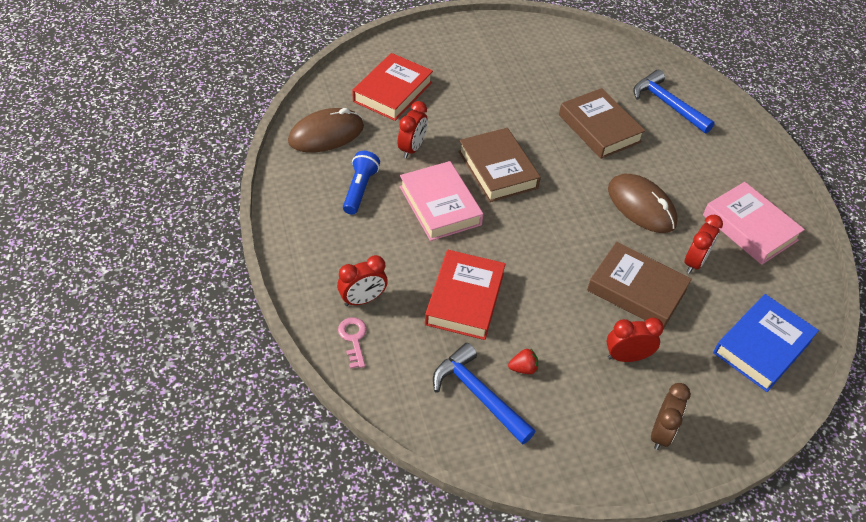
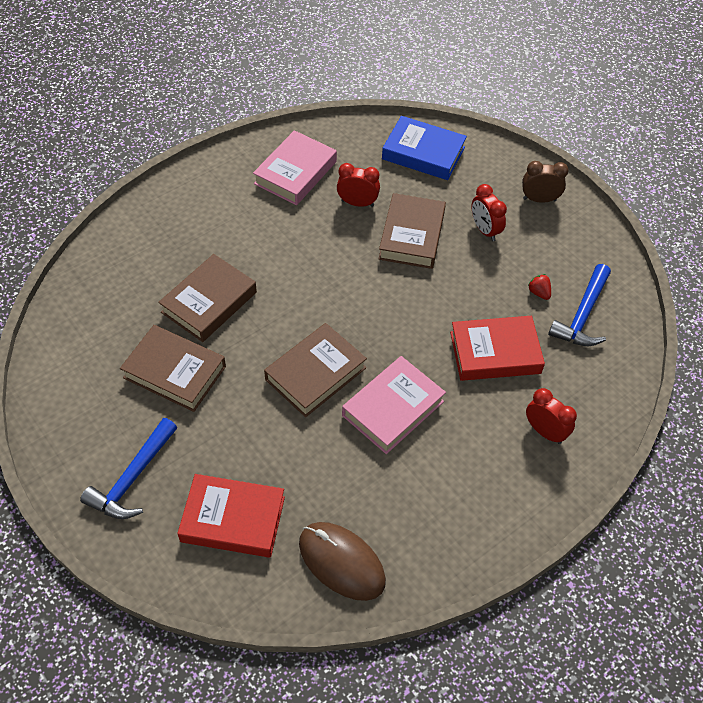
camera: 110 degrees left, 5 degrees up
pink key [338,317,367,369] -> none
blue flashlight [343,151,380,215] -> none
red clock [398,101,428,159] -> none
brown mouse [608,174,678,233] -> none
blue hammer [633,70,715,133] -> blue hammer moved to [80,418,177,519]
none -> brown book [120,325,226,412]

